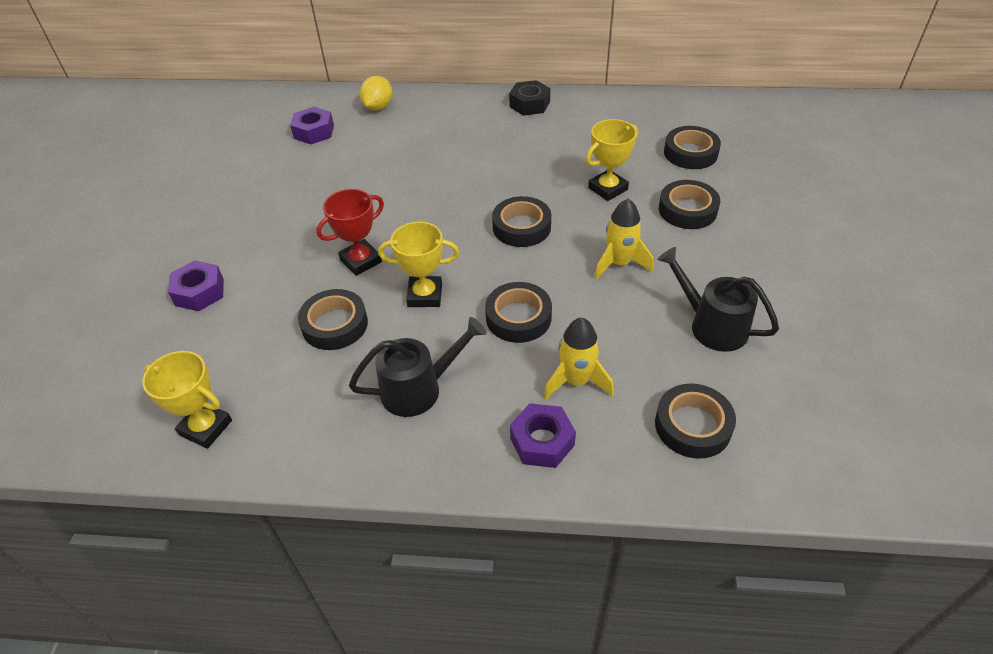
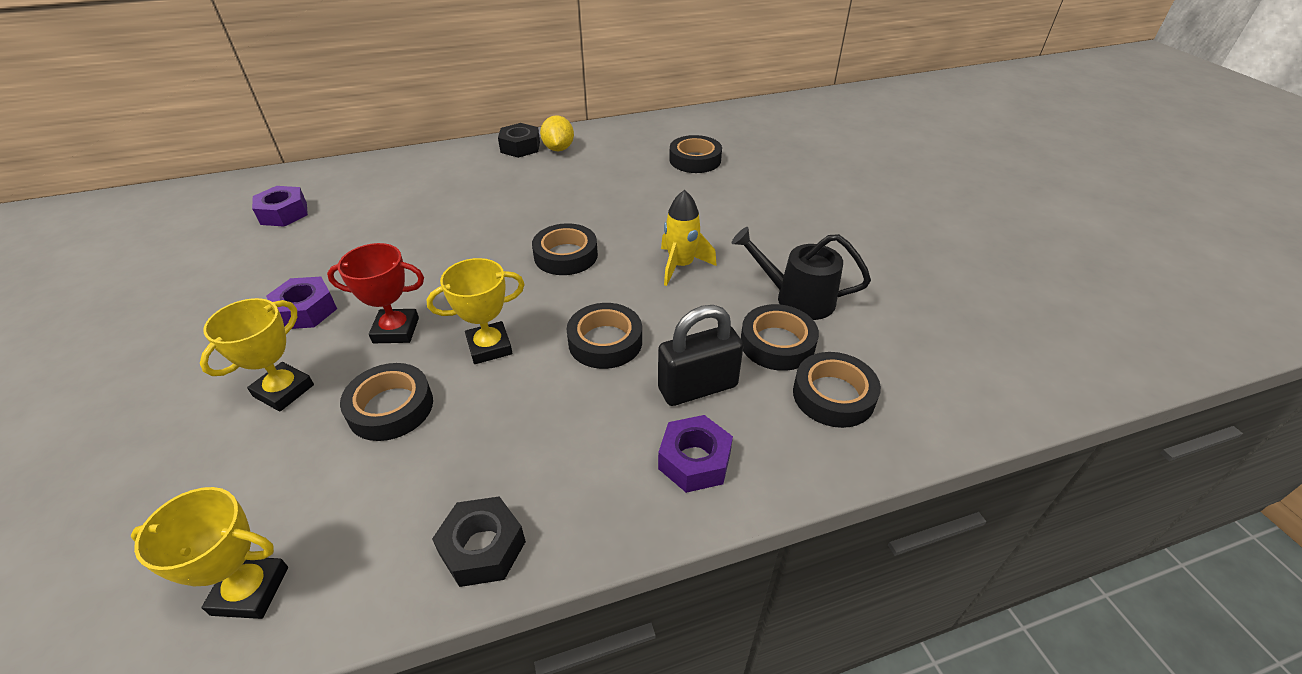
camera: 25 degrees left, 5 degrees down
purple nut [168,260,224,311] -> purple nut moved to [266,277,337,329]
red trophy [316,189,384,276] -> red trophy turned 60 degrees clockwise [327,243,424,343]
black watering can [349,317,487,417] -> none
yellow lemon [360,76,393,111] -> yellow lemon moved to [540,115,574,151]
yellow rocket [544,318,613,400] -> black padlock [658,305,744,406]
yellow trophy [586,119,638,201] -> yellow trophy moved to [200,298,314,412]
black tape [659,180,720,229] -> black tape moved to [741,304,819,371]
none -> black nut [432,496,526,587]

